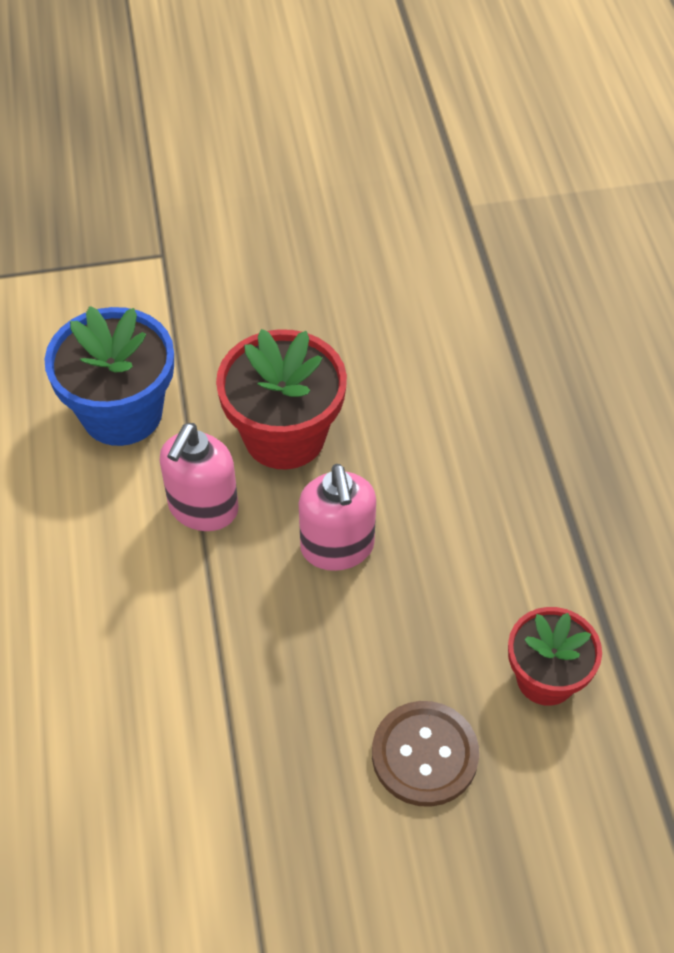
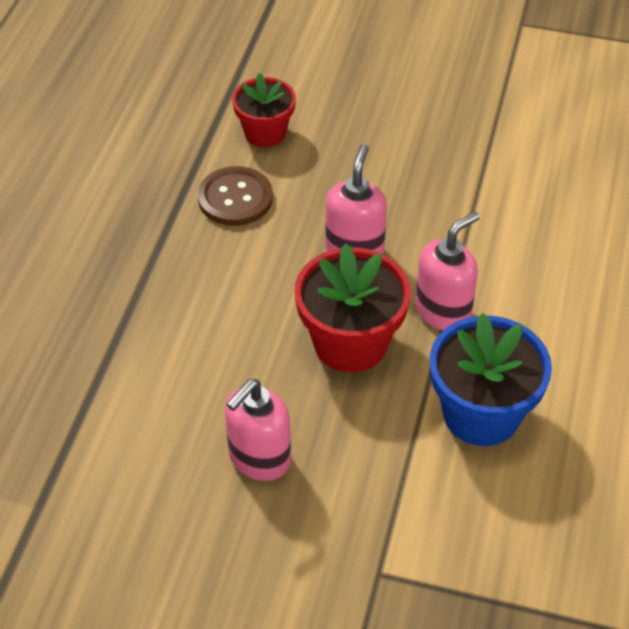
camera: 155 degrees left, 5 degrees down
brown button [372,701,479,807] -> brown button moved to [198,166,273,226]
none -> pink soap dispenser [225,379,291,481]

